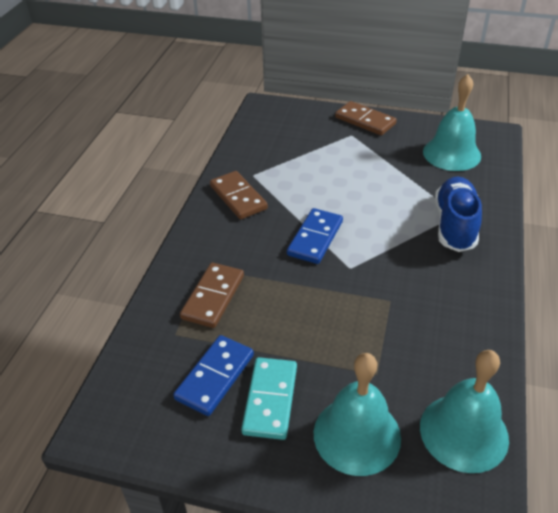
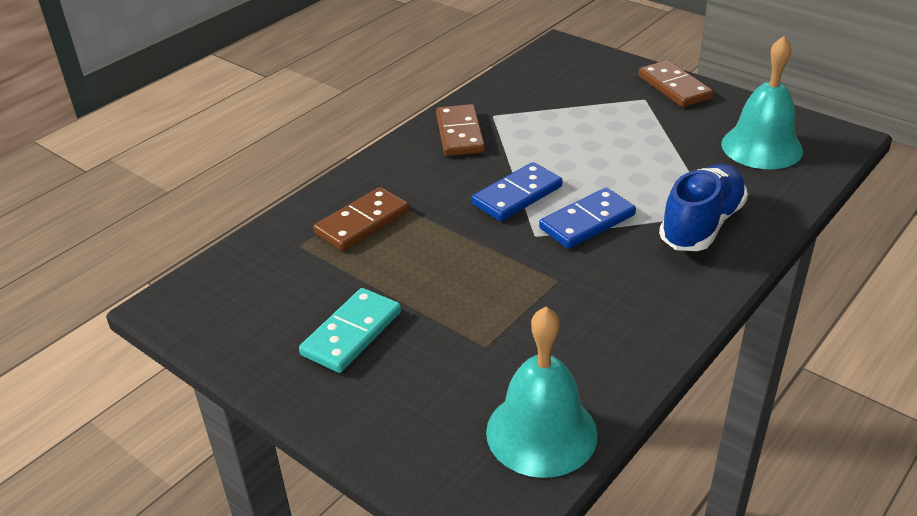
camera: 25 degrees right, 5 degrees down
blue domino [173,335,254,416] -> blue domino moved to [539,188,636,249]
turquoise bell [314,353,401,476] -> none

